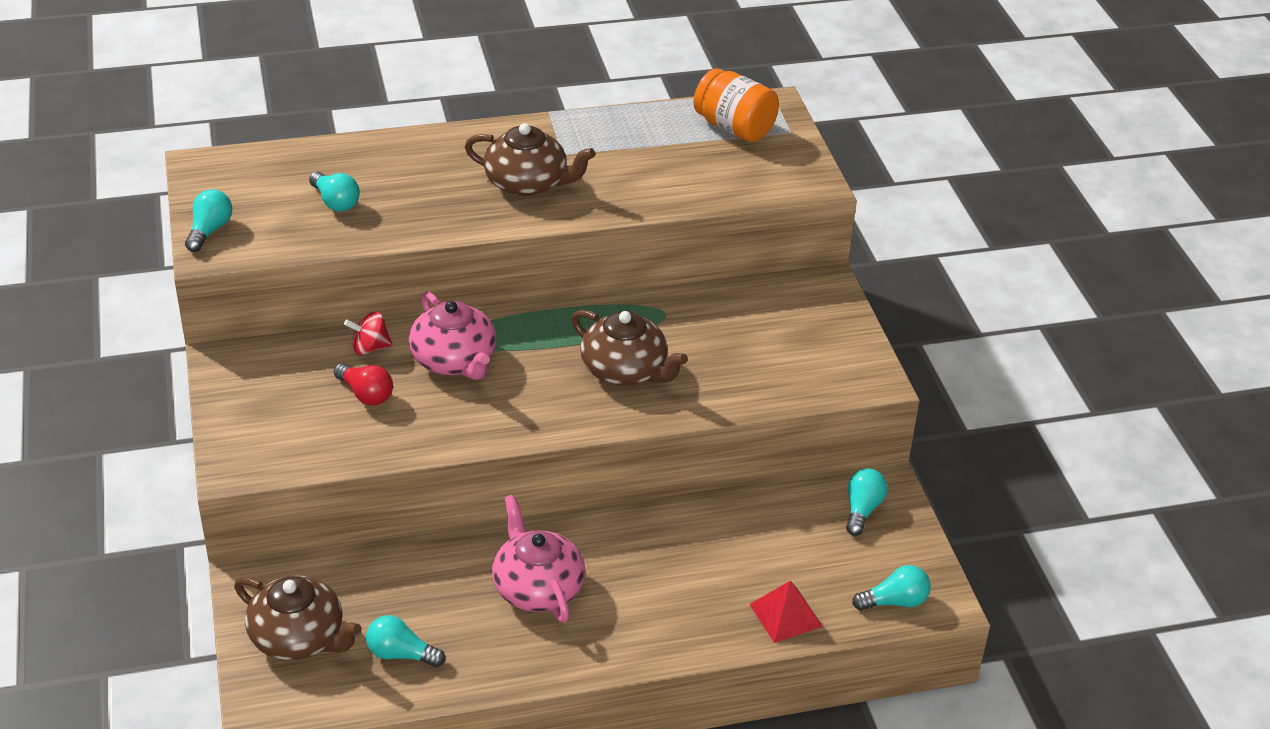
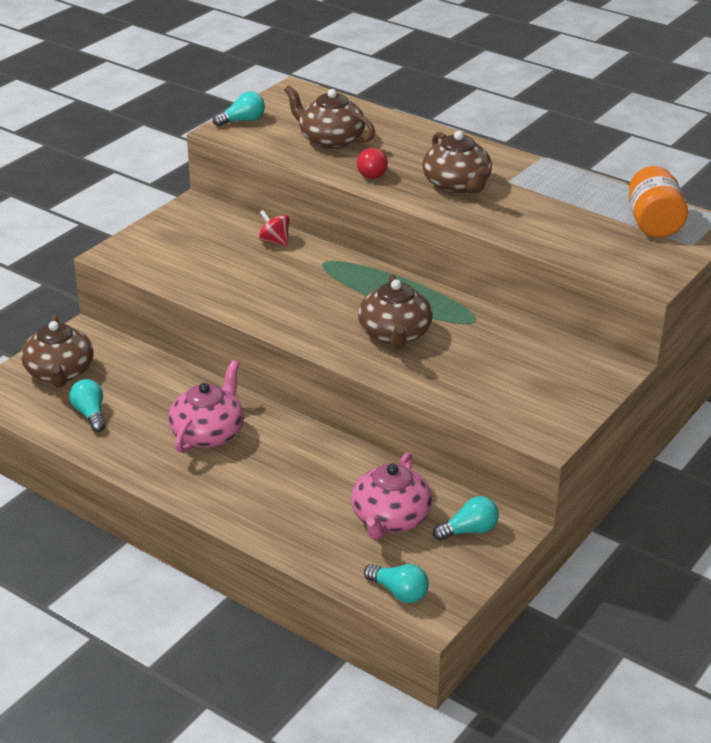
camera: 50 degrees right, 5 degrees down
turquoise light bulb [309,172,360,212] -> brown teapot [284,85,375,149]
red light bulb [334,363,393,405] -> red light bulb moved to [357,147,388,179]
pink teapot [409,292,496,380] -> pink teapot moved to [351,453,432,540]
red pyramid [749,581,823,643] -> none

